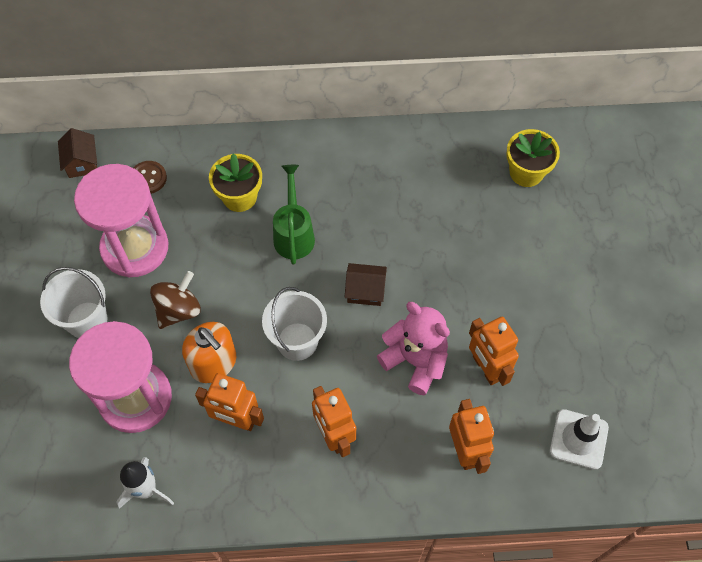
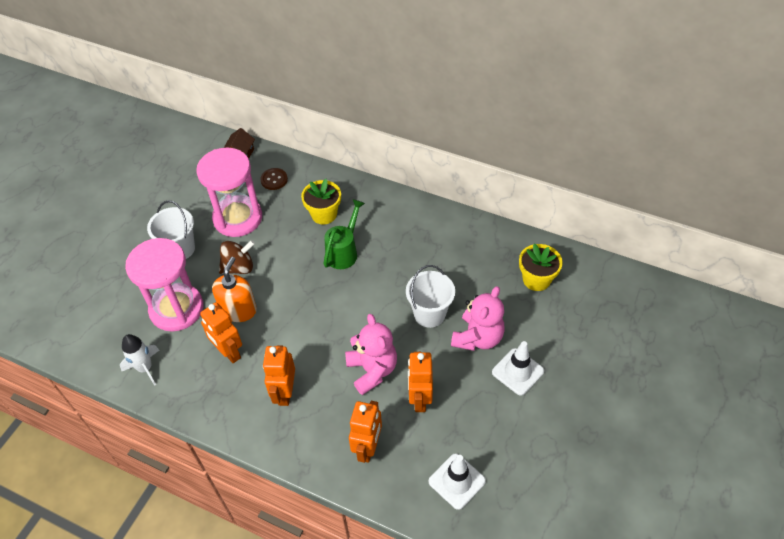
camera: 30 degrees right, 10 degrees down
orange soap dispenser [182,322,236,383] -> orange soap dispenser turned 150 degrees counterclockwise [212,257,257,322]
white bucket [262,287,327,361] -> white bucket moved to [406,265,455,328]
brown house [345,263,387,306] -> none
none -> pink teddy bear [451,286,505,351]
none -> white traffic cone [492,341,544,396]

